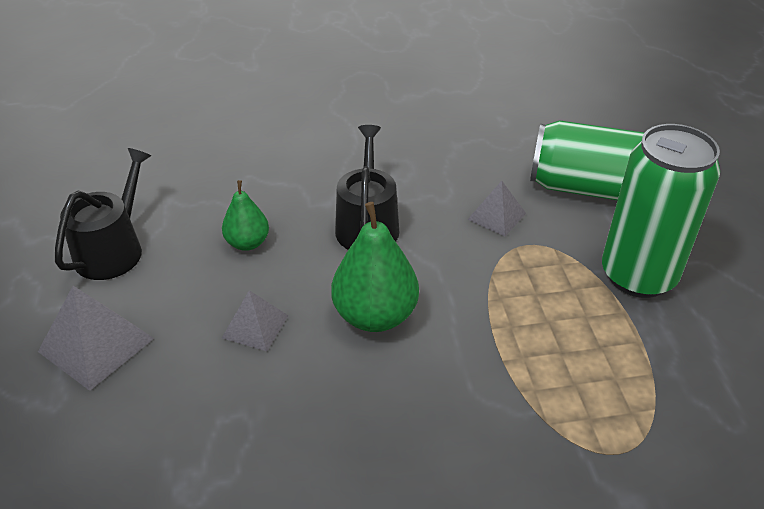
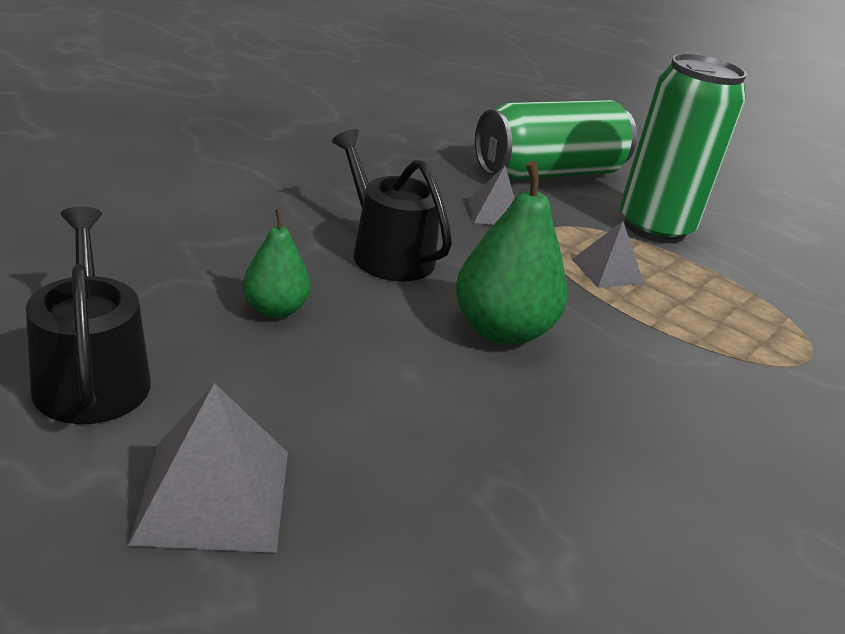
camera: 45 degrees left, 10 degrees down
grey pyramid [222,290,288,351] -> grey pyramid moved to [572,221,644,288]

